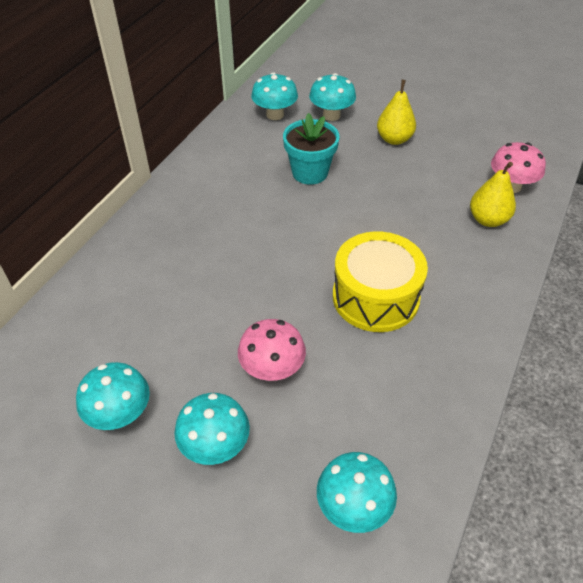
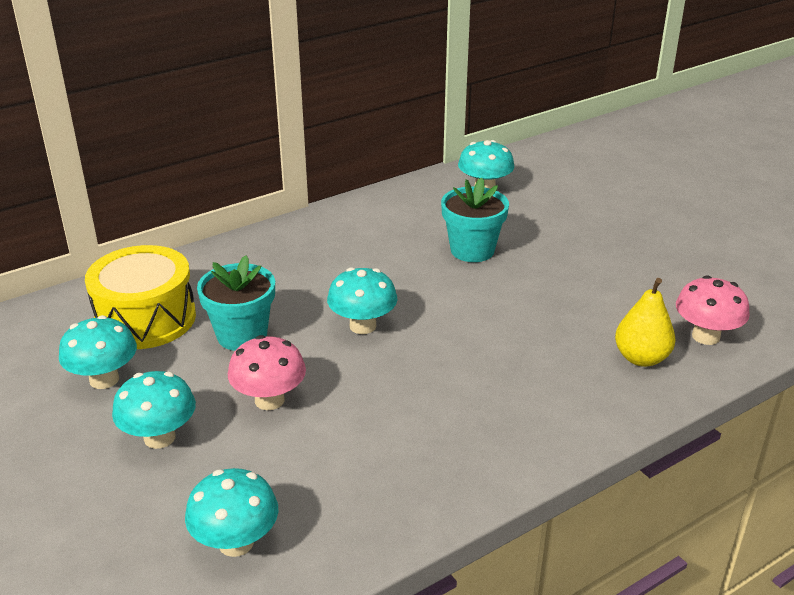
camera: 30 degrees right, 15 degrees down
turquoise mushroom [309,73,356,121] -> turquoise mushroom moved to [327,267,397,334]
yellow drum [333,231,428,332] -> yellow drum moved to [85,245,196,349]
yellow pear [377,80,416,145] -> none
none -> turquoise flower pot [197,255,275,351]

